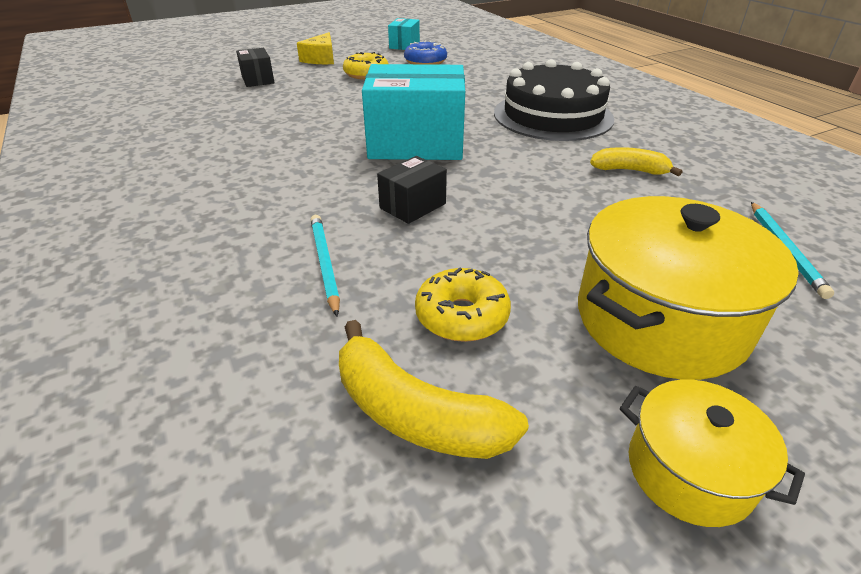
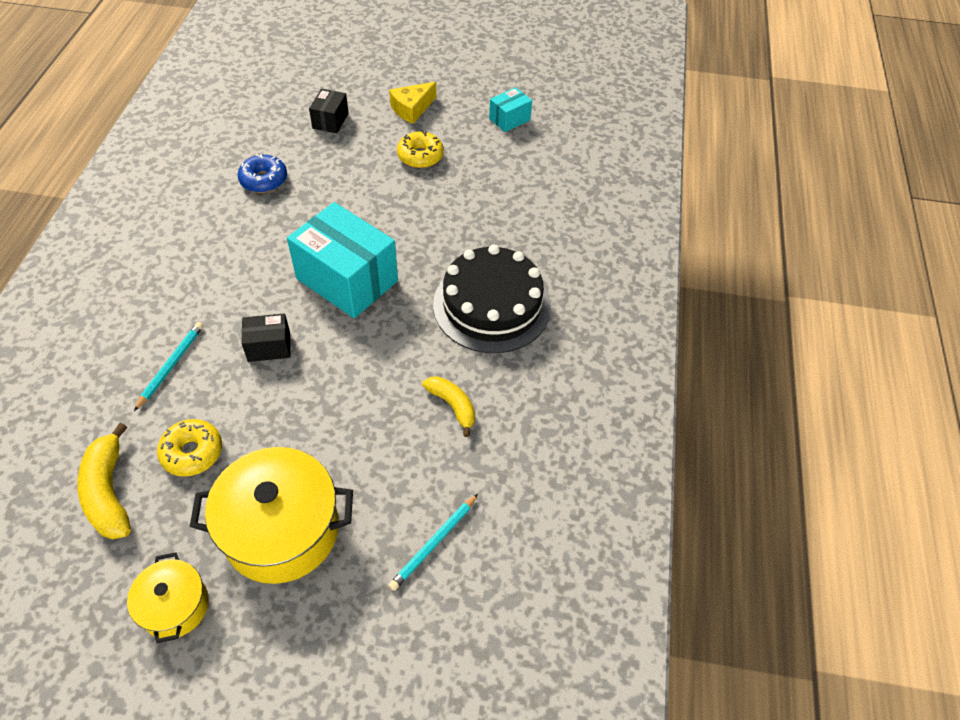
camera: 35 degrees right, 15 degrees up
blue donut [404,41,447,65] -> blue donut moved to [238,154,287,193]

